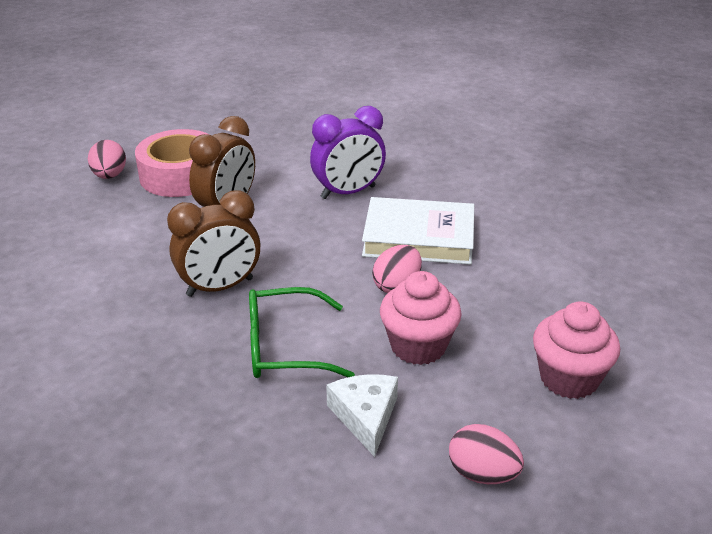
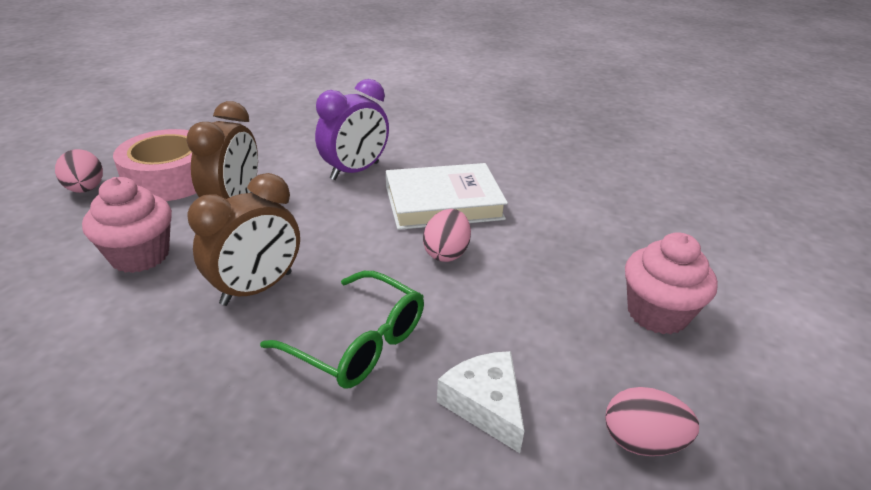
camera: 20 degrees left, 0 degrees up
green glasses [249,287,355,378] -> green glasses turned 120 degrees counterclockwise [260,271,424,389]
pink cupcake [380,271,462,365] -> pink cupcake moved to [82,177,172,273]

